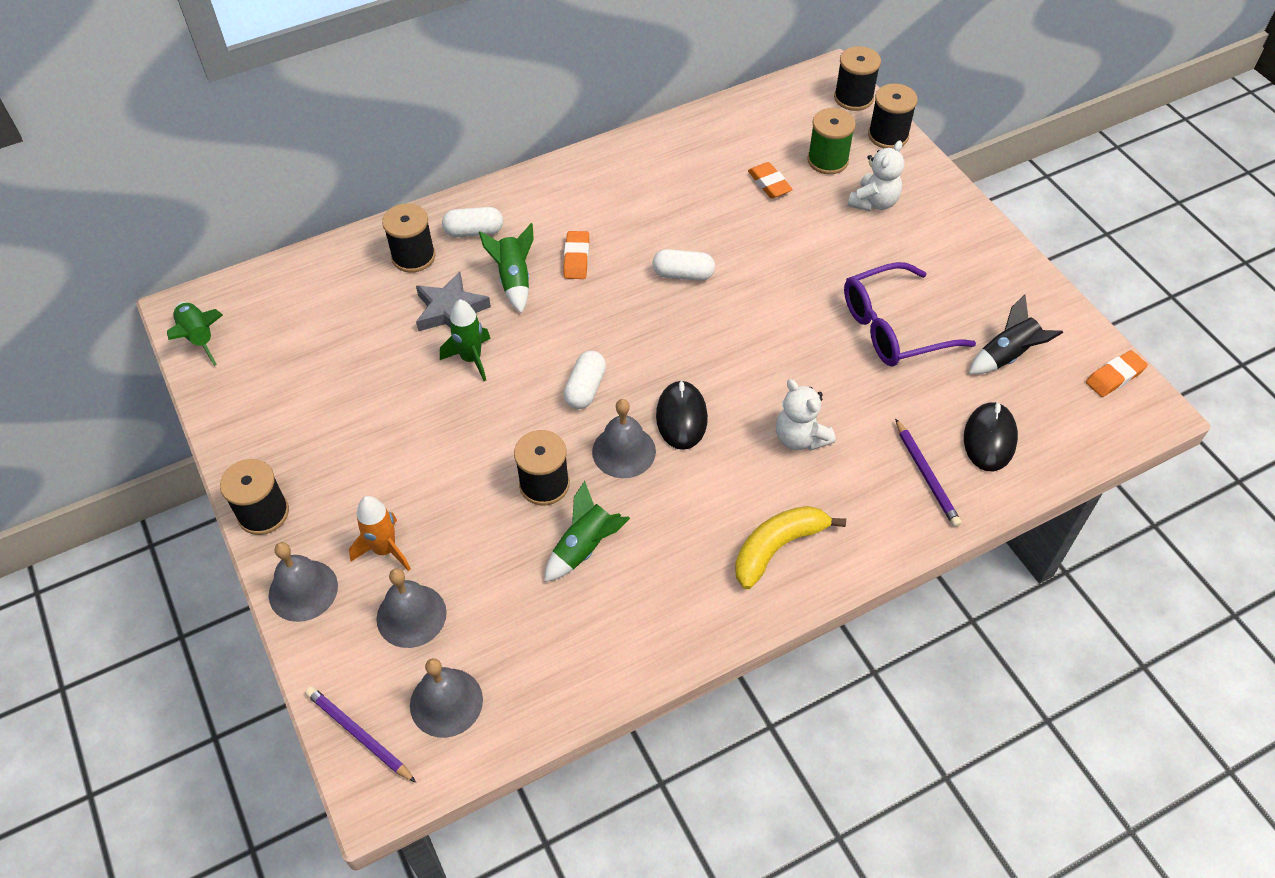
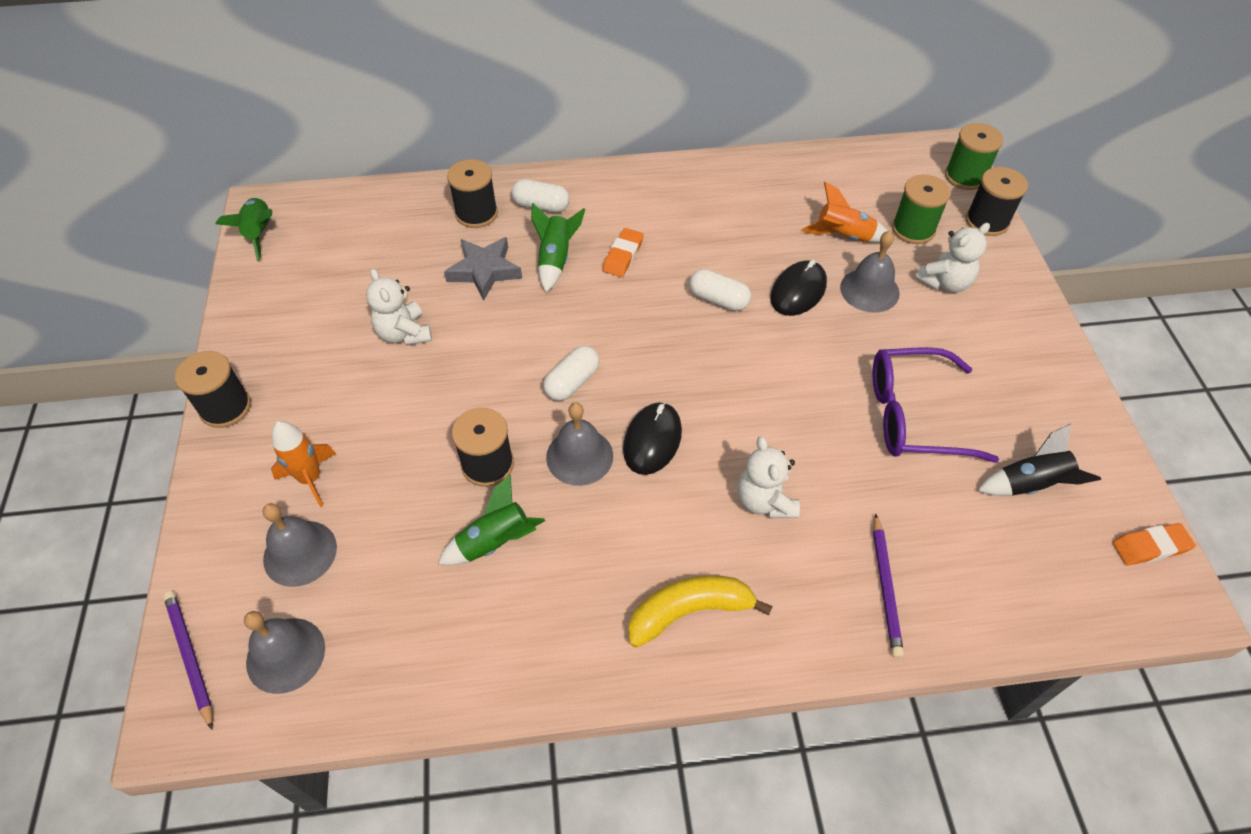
camera: 20 degrees right, 0 degrees up
grey bell [269,542,338,622] -> grey bell moved to [840,231,900,313]
green rocket [440,299,491,381] -> none
orange eraser [748,162,793,198] -> orange rocket [802,182,887,242]
black spool [834,46,881,111] -> green spool [945,123,1003,190]
black mouse [964,402,1018,471] -> black mouse moved to [770,260,827,316]
none -> white teddy bear [366,269,432,346]

